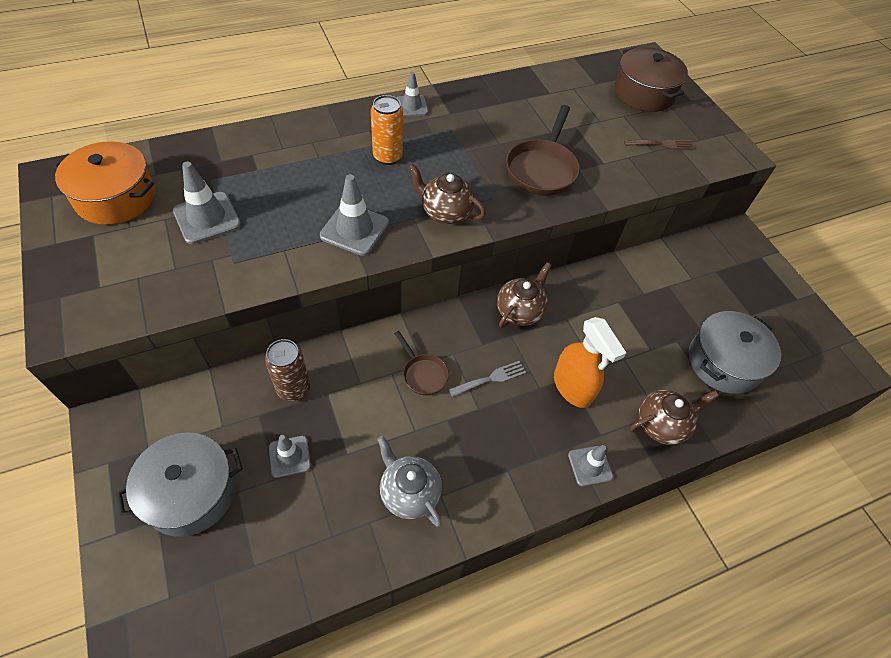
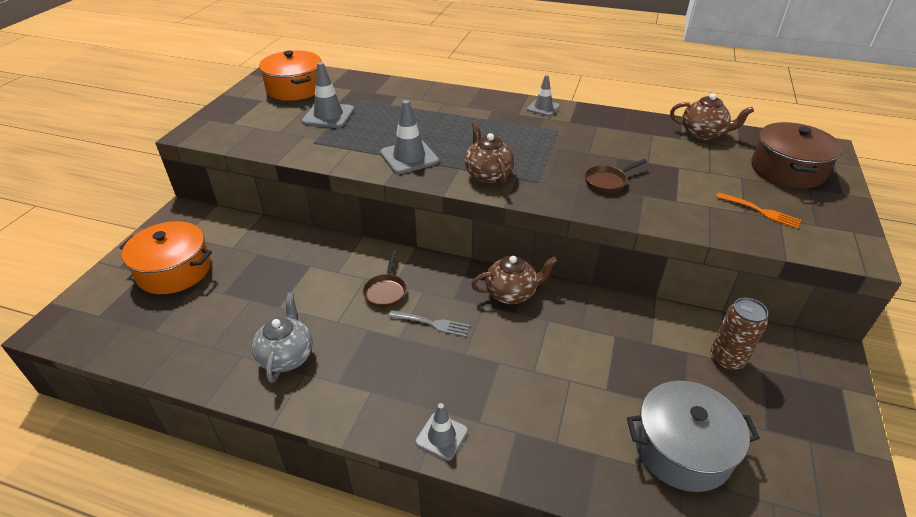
camera: 45 degrees right, 15 degrees down
grey pot [116,432,243,537] -> orange pot [119,221,212,294]
brown can [265,339,310,401] -> brown can moved to [710,298,768,371]
grey traffic cone [269,435,311,478] -> none
orange can [371,95,403,165] -> none
brown pan [506,105,580,196] -> brown pan [585,159,647,193], size x0.56
orange spray bottle [554,317,626,408] -> none
brown fork [624,140,694,150] -> orange fork [716,193,802,229]
brown teapot [630,390,719,445] -> brown teapot moved to [670,93,754,140]

